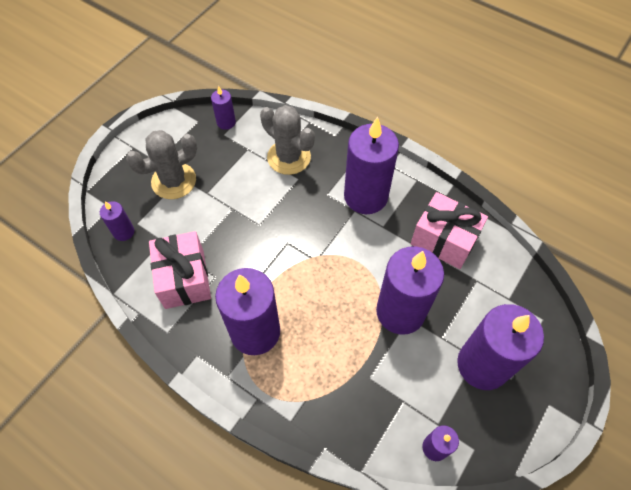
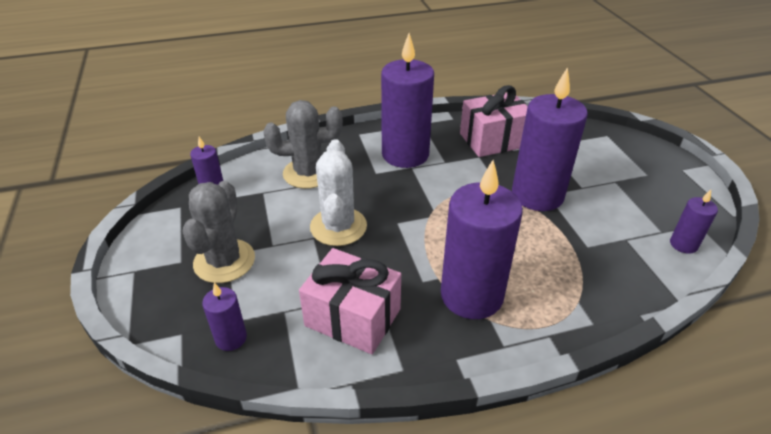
camera: 50 degrees left, 20 degrees down
purple candle [457,304,544,390] -> none
none -> white cactus [310,139,367,246]

